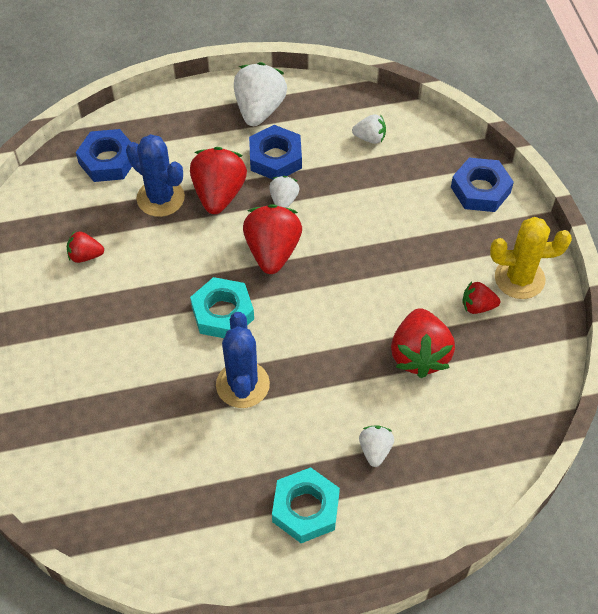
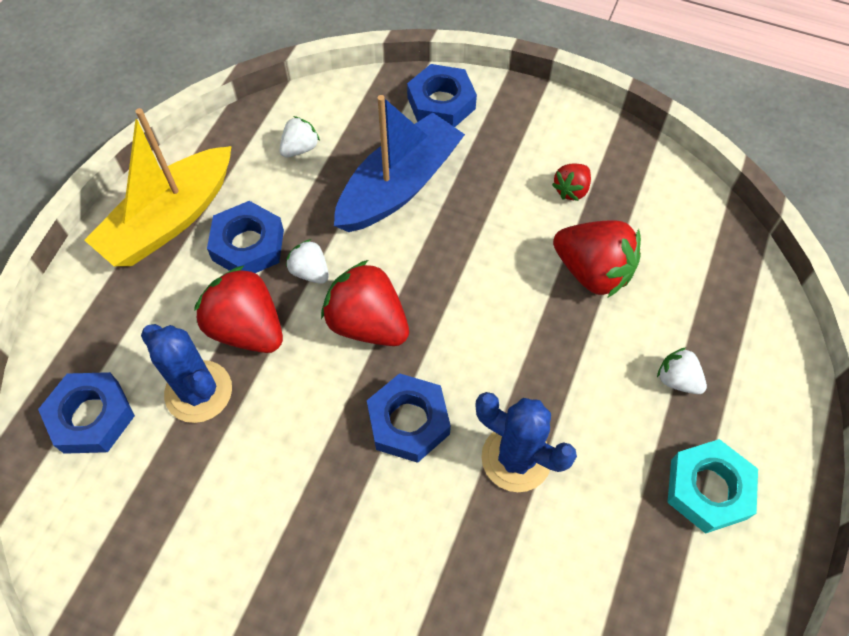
camera: 55 degrees left, 5 degrees up
red strawberry [67,231,104,263] -> none
blue cactus [126,134,185,217] -> blue cactus turned 60 degrees clockwise [141,324,232,423]
turquoise nut [190,277,254,338] -> blue nut [367,373,451,463]
white strawberry [234,62,287,126] -> yellow boat [84,108,232,266]
yellow cactus [490,217,572,299] -> none
none -> blue boat [334,95,465,232]

